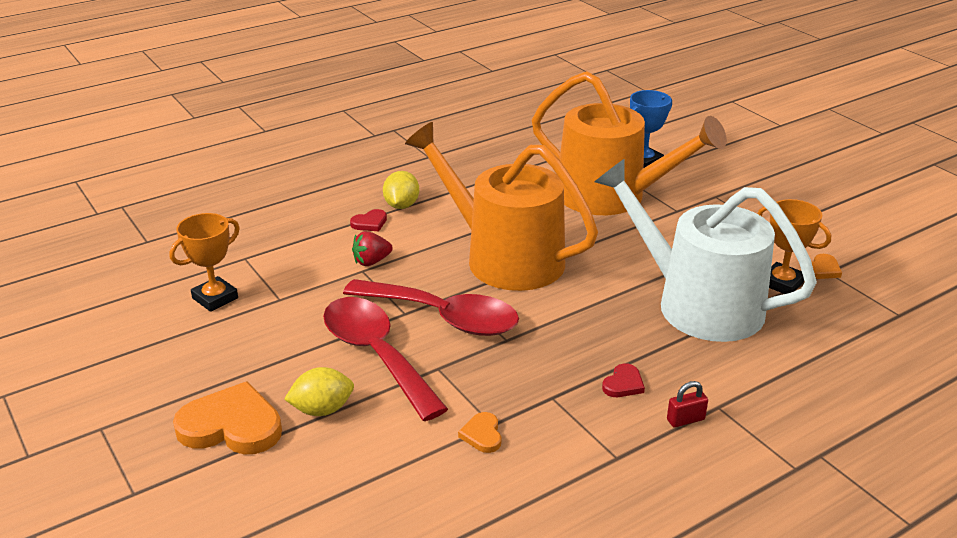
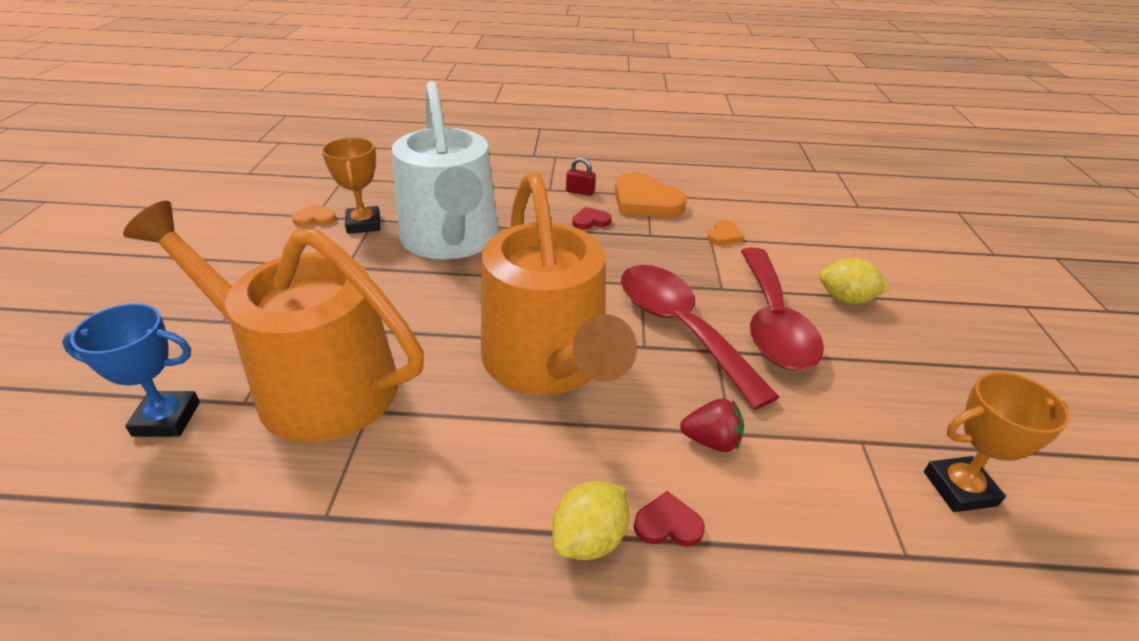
camera: 145 degrees left, 5 degrees up
orange heart [173,381,282,455] -> orange heart moved to [615,172,687,217]
orange watering can [532,71,727,215] -> orange watering can turned 45 degrees counterclockwise [123,201,424,443]

